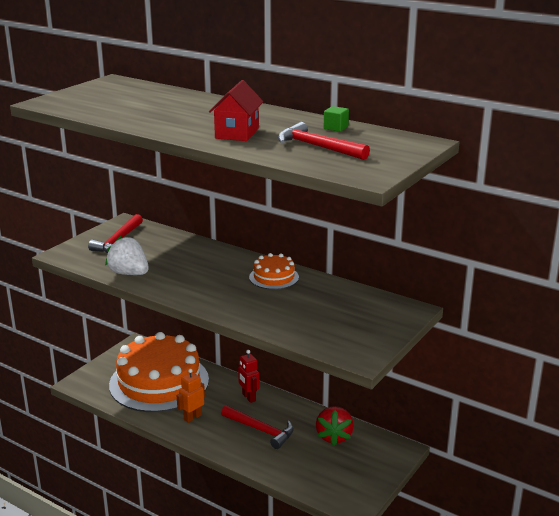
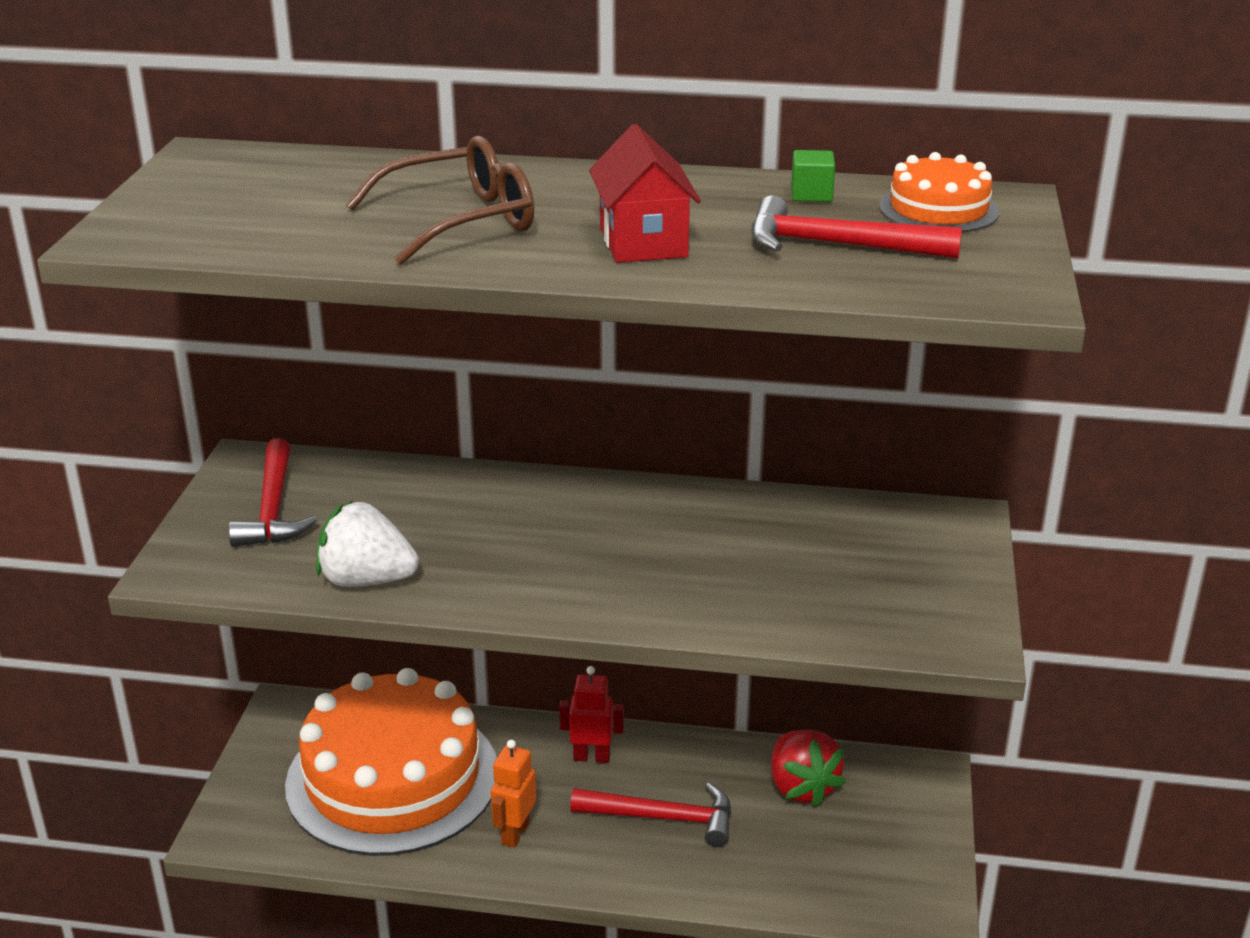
camera: 25 degrees left, 5 degrees up
red robot [238,350,259,403] -> red robot turned 150 degrees clockwise [559,666,624,763]
orange cake [249,253,299,290] -> orange cake moved to [879,152,1000,232]
none -> brown glasses [346,136,534,265]

